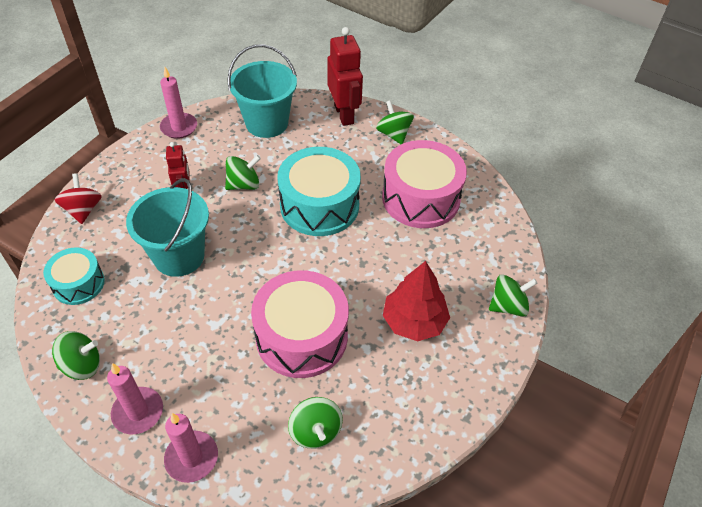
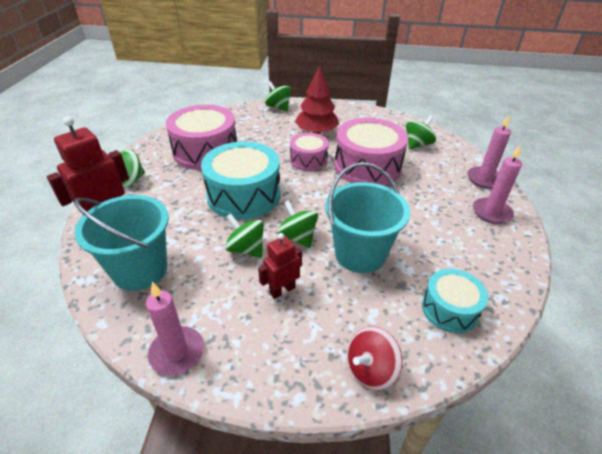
camera: 115 degrees left, 10 degrees down
green spinning top [52,331,100,380] -> green spinning top moved to [277,200,318,248]
none -> pink drum [290,133,329,171]

